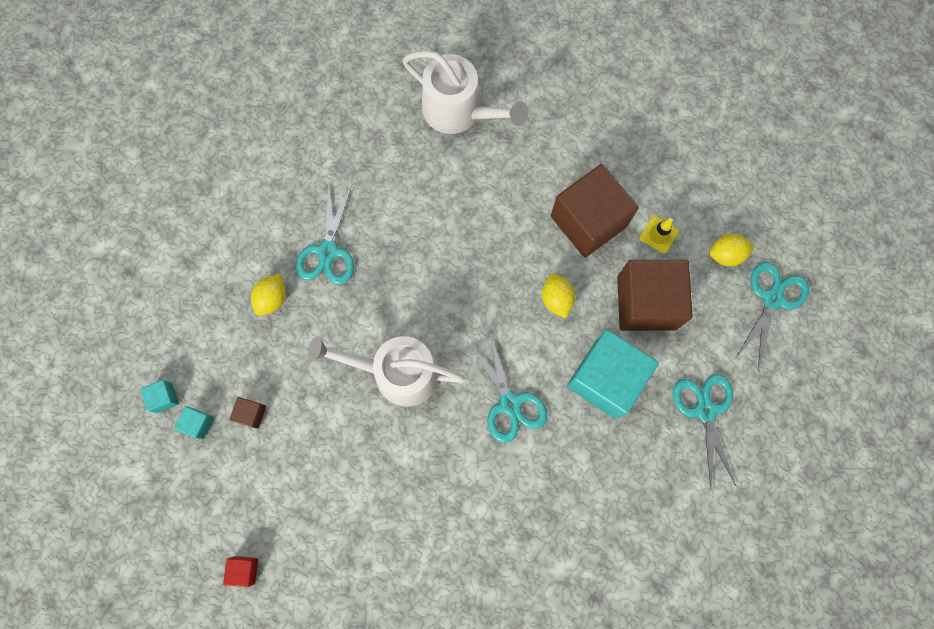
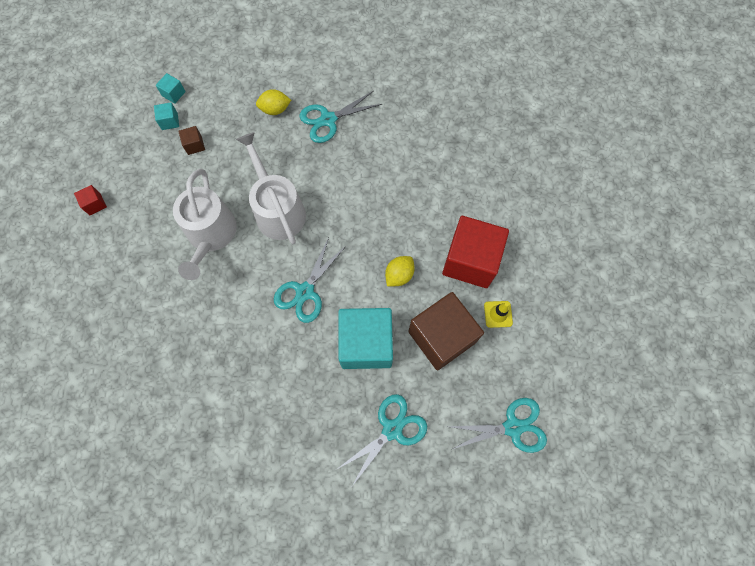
camera: 55 degrees right, 5 degrees down
white watering can [402,50,528,134] -> white watering can moved to [173,169,237,280]
brown cube [551,164,639,257] -> red cube [442,216,509,288]
yellow lemon [709,234,755,266] -> none

